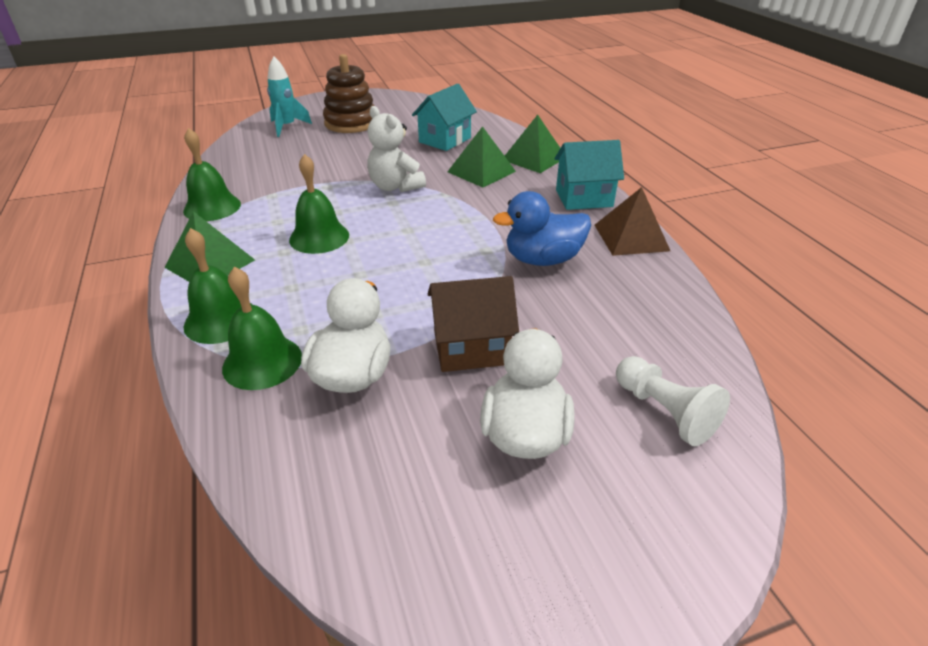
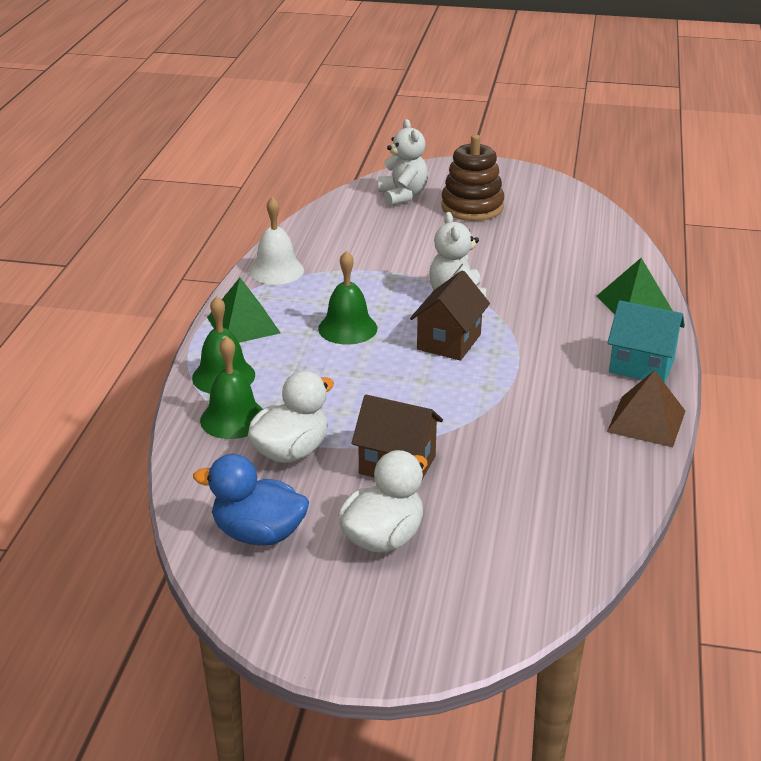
camera: 30 degrees right, 5 degrees down
green bell [183,128,241,221] -> white bell [249,196,304,285]
turquoise rocket [267,57,312,137] -> white teddy bear [378,119,428,206]
turquoise house [412,84,477,151] -> none
green pyramid [447,126,516,187] -> none
blue duck [493,191,591,266] -> blue duck moved to [193,454,309,546]
white pawn [616,356,730,446] -> none
none -> brown house [410,271,490,361]

